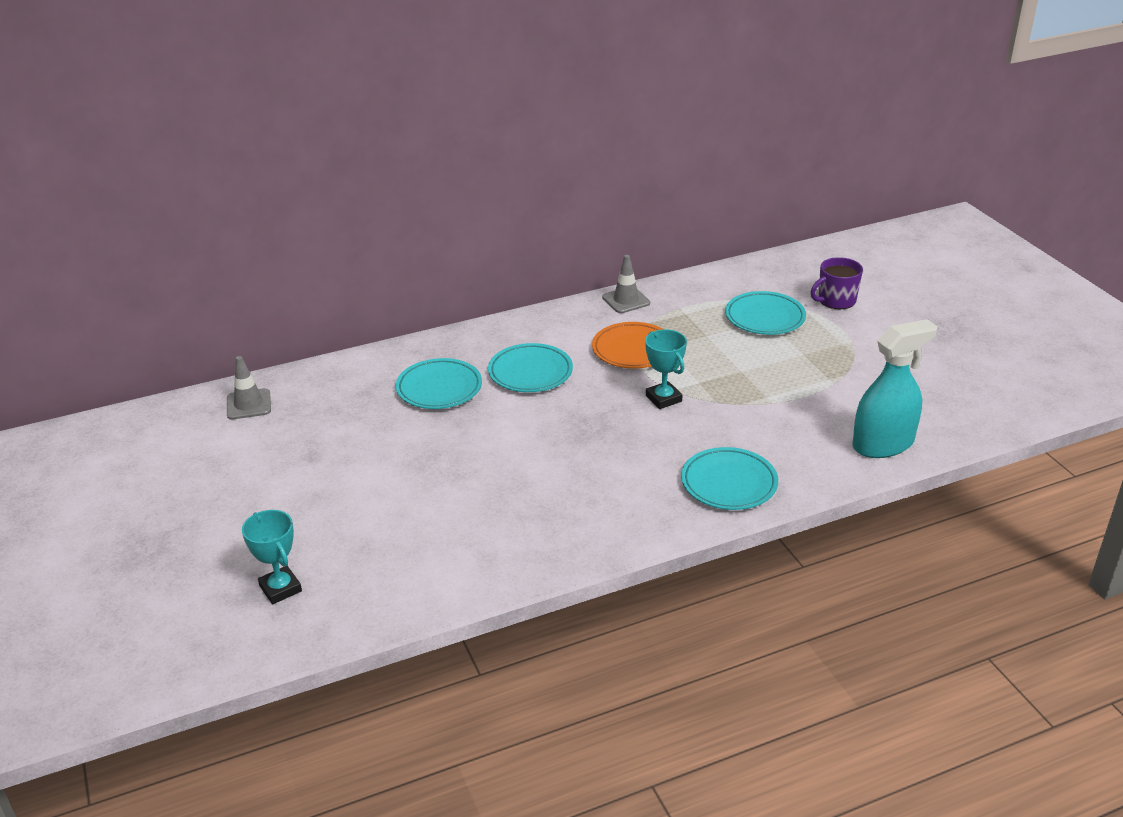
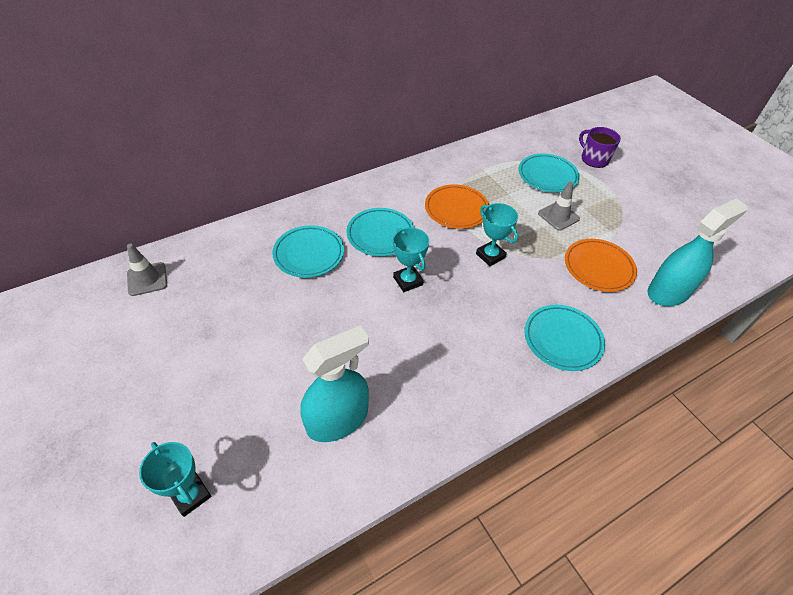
camera: 10 degrees left, 15 degrees up
grey traffic cone [602,255,650,313] -> grey traffic cone moved to [538,182,580,231]
purple mug [811,257,863,309] -> purple mug turned 90 degrees clockwise [579,127,621,168]
none -> turquoise spray bottle [300,325,369,442]
none -> turquoise trophy [393,228,429,292]
none -> orange plate [565,239,637,292]

